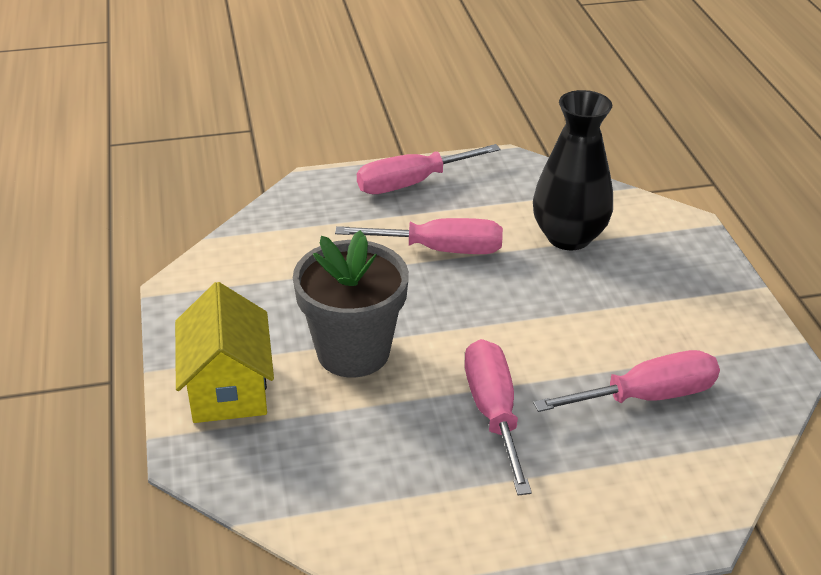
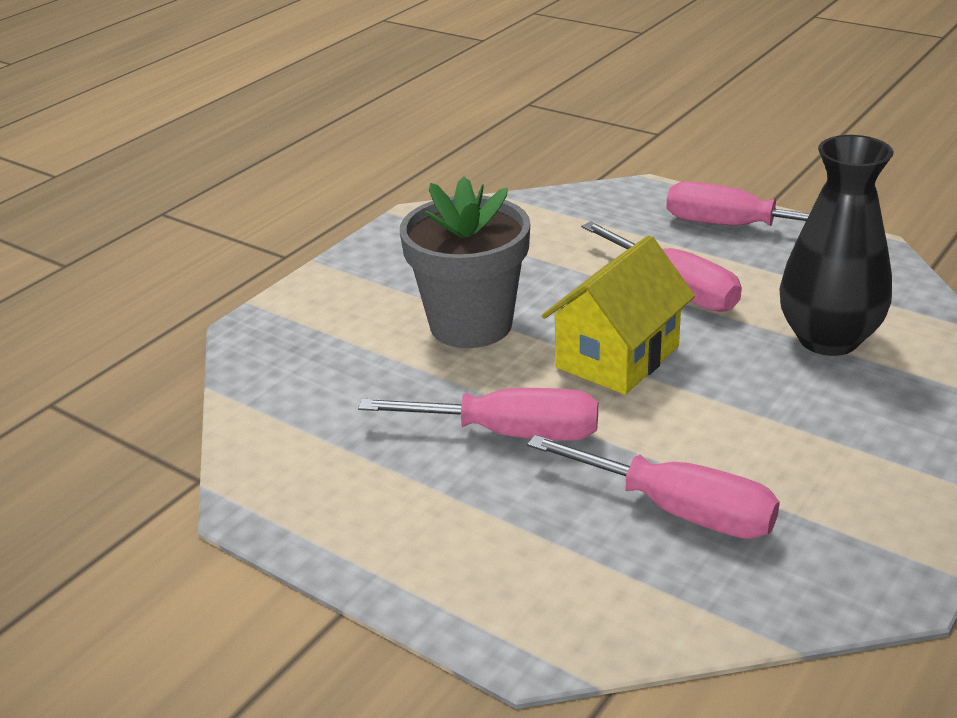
camera: 50 degrees right, 5 degrees down
yellow house [175,282,274,423] -> yellow house moved to [541,235,695,395]
pink screwdriver [465,339,532,495] -> pink screwdriver turned 60 degrees clockwise [358,388,598,441]

